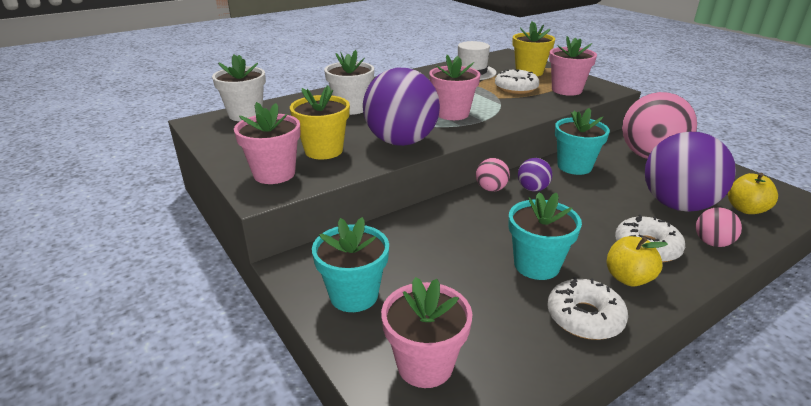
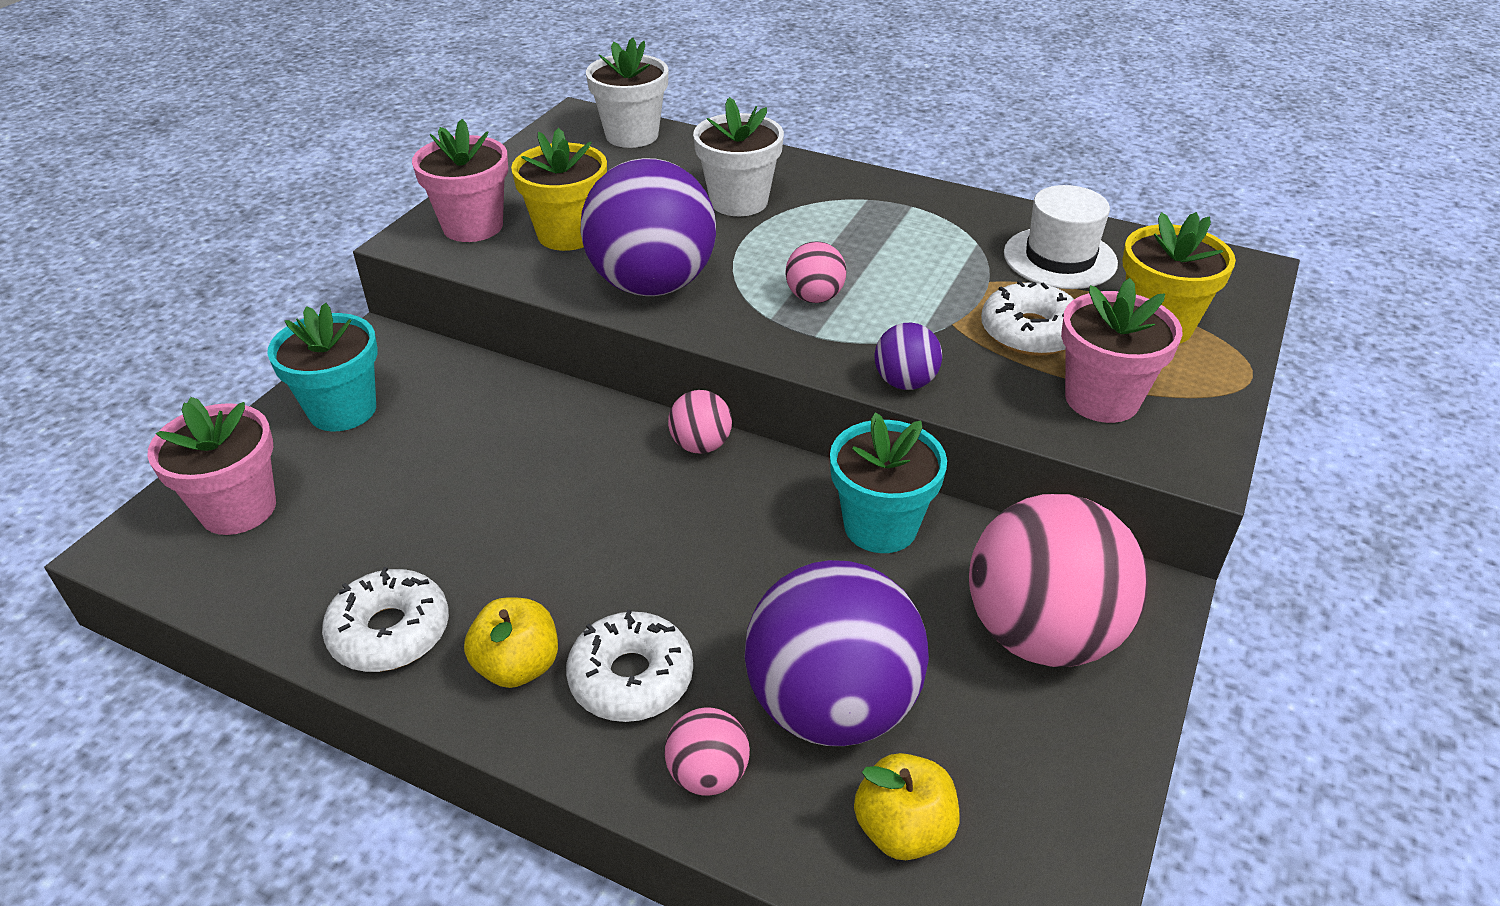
camera: 60 degrees right, 10 degrees up
pink flower pot [429,55,481,120] -> pink ball [785,241,846,303]
turquoise flower pot [508,192,582,280] -> none
purple ball [518,158,552,192] -> purple ball moved to [874,323,942,390]

